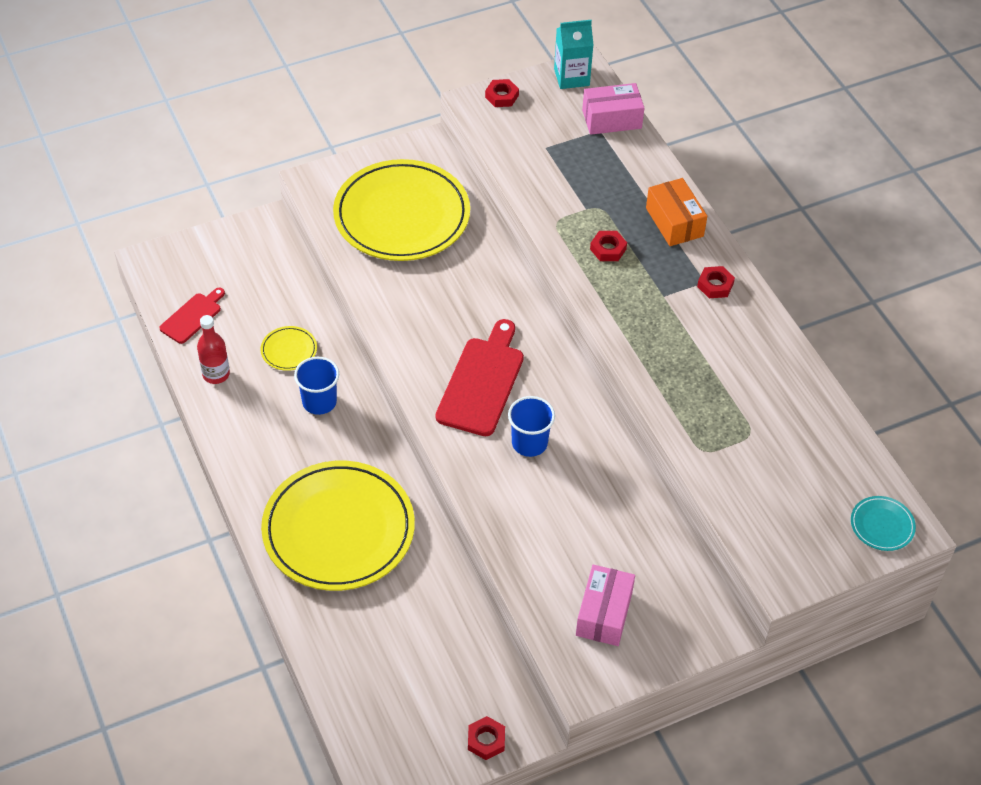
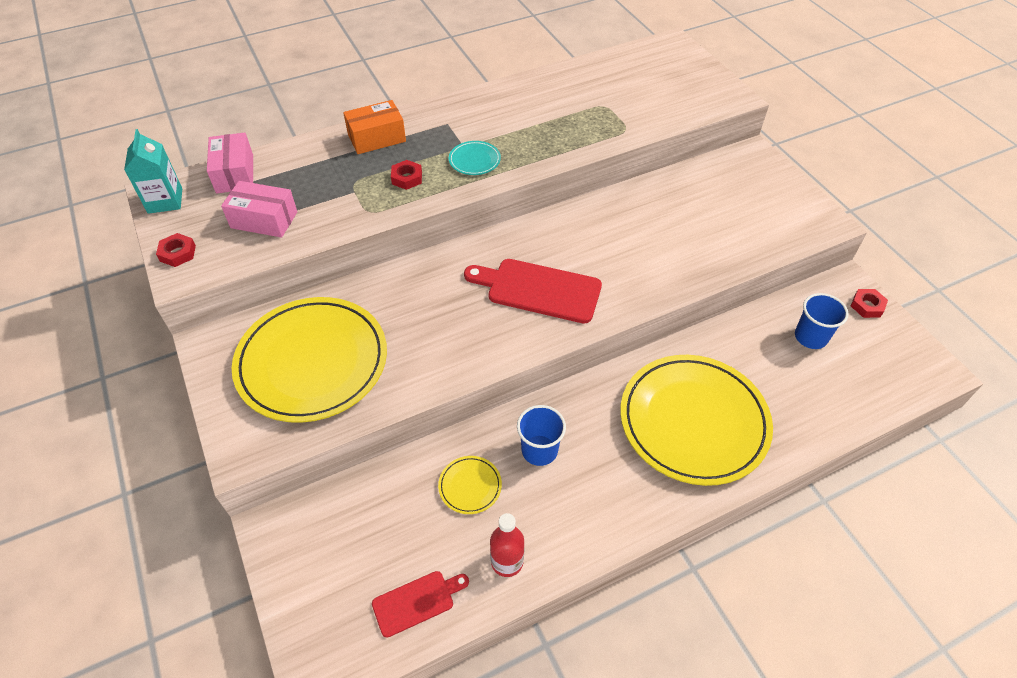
camera: 90 degrees left, 0 degrees up
red cutting board [159,288,225,344] -> red cutting board turned 120 degrees clockwise [372,571,469,638]
blue cup [508,396,555,457] -> blue cup moved to [795,293,849,349]
pink box [576,564,635,646] -> pink box moved to [221,181,297,238]
red nut [697,266,735,298] -> none
turquoise plate [851,496,916,551] -> turquoise plate moved to [449,141,501,175]

